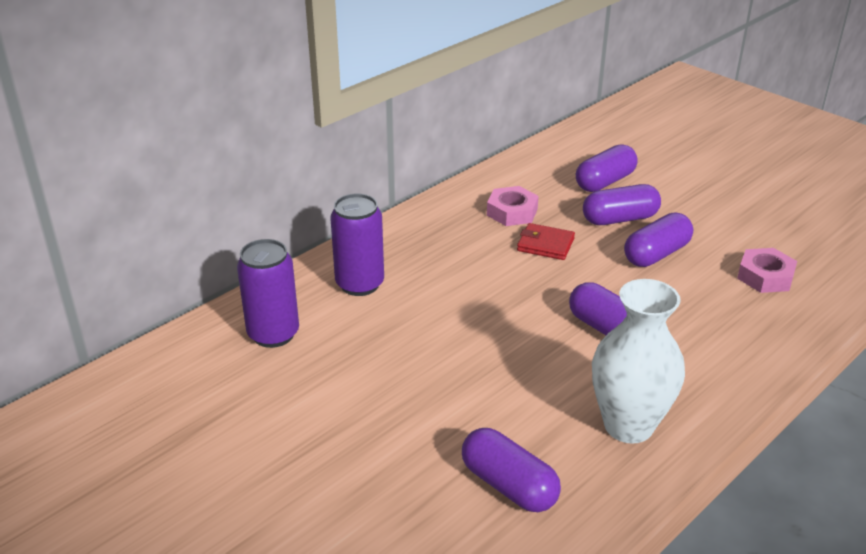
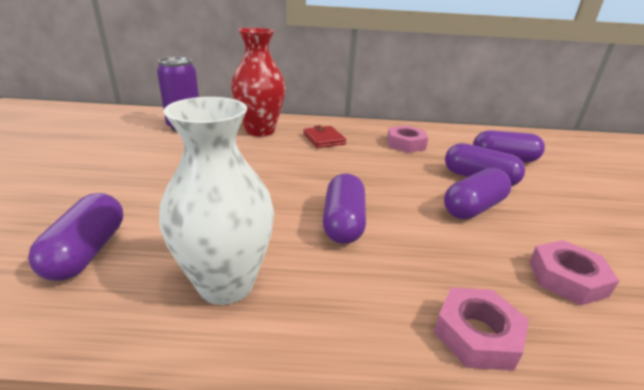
camera: 45 degrees right, 5 degrees down
purple can [330,194,384,296] -> red vase [231,28,286,137]
red wallet [517,223,575,260] -> red wallet moved to [303,125,346,148]
purple capsule [624,213,693,267] -> purple capsule turned 45 degrees counterclockwise [444,168,511,219]
none -> pink nut [434,287,529,370]

